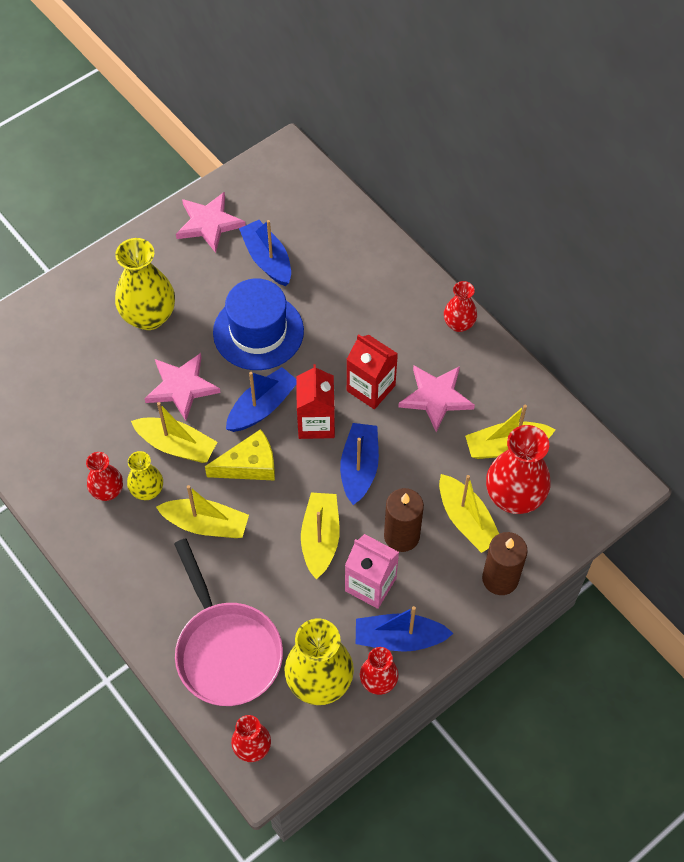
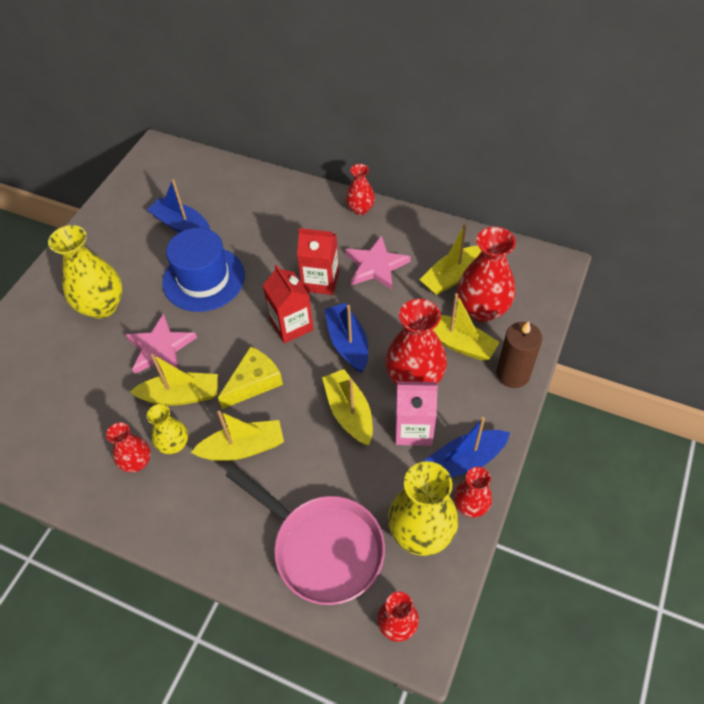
camera: 25 degrees left, 5 degrees down
pink star [176,192,246,253] -> none
blue boat [226,367,296,432] -> none
brown candle [384,488,424,552] -> red vase [385,299,447,385]

